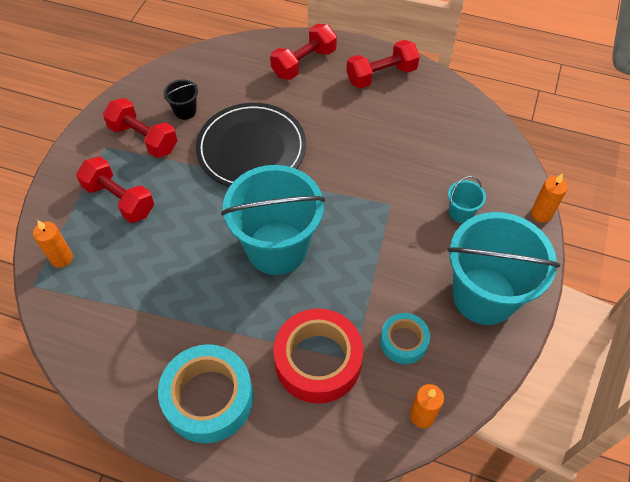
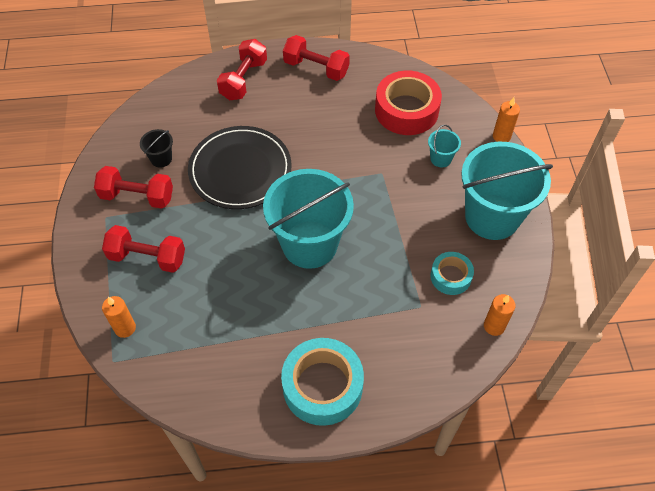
camera: 25 degrees left, 0 degrees up
red tape [273,309,363,404] -> red tape moved to [375,70,442,135]
red dumbbell [347,40,420,89] -> red dumbbell turned 75 degrees clockwise [283,35,350,81]

